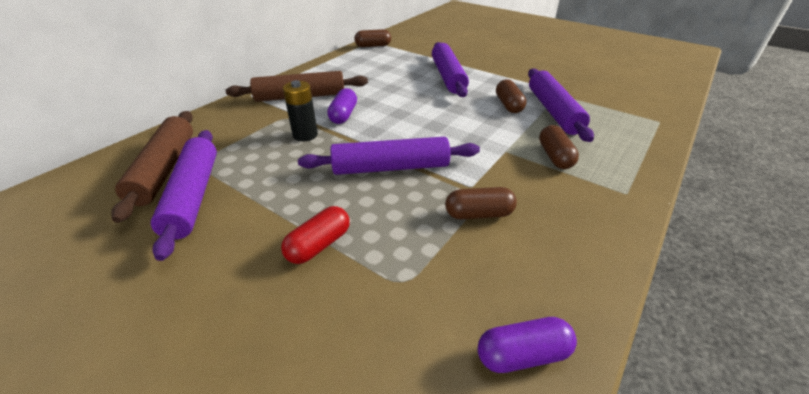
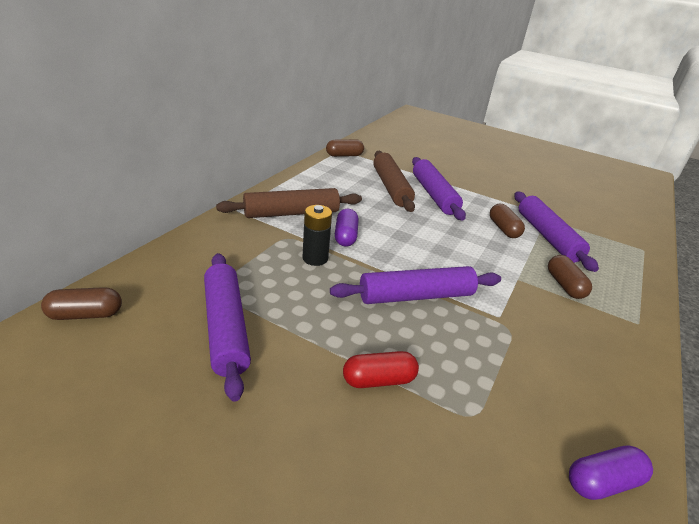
camera: 10 degrees left, 5 degrees down
brown rolling pin [111,111,193,223] -> brown rolling pin moved to [373,151,415,212]
red capsule [281,206,350,264] -> red capsule turned 45 degrees clockwise [343,351,419,388]
brown capsule [445,187,517,219] -> brown capsule moved to [41,287,122,320]

